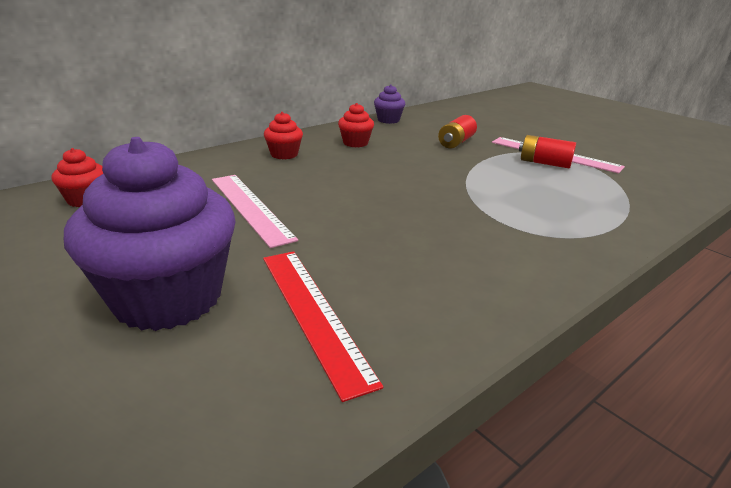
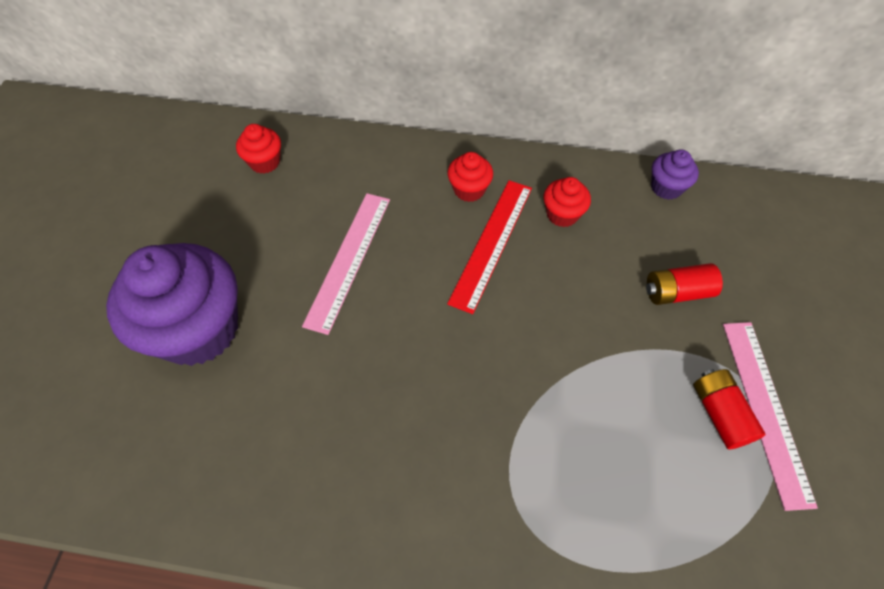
camera: 50 degrees right, 30 degrees up
red ruler [263,251,383,402] -> red ruler moved to [447,180,532,314]

